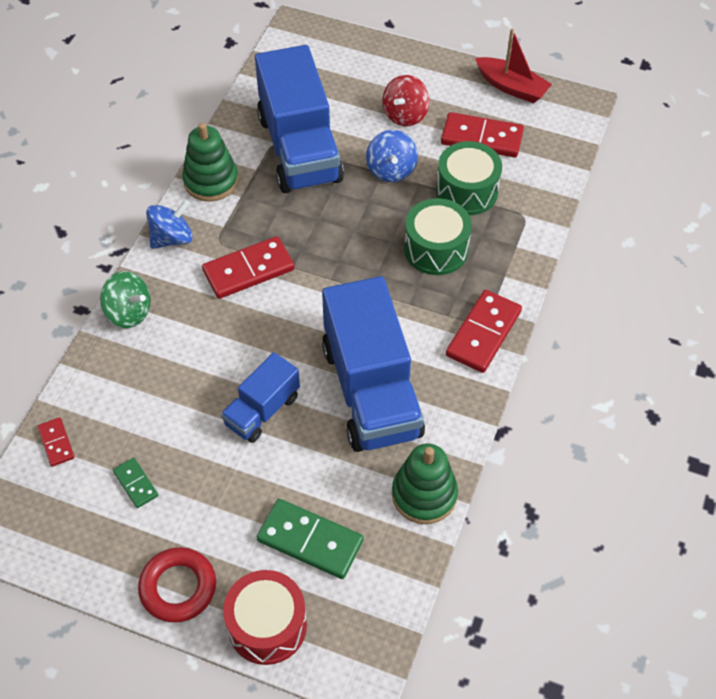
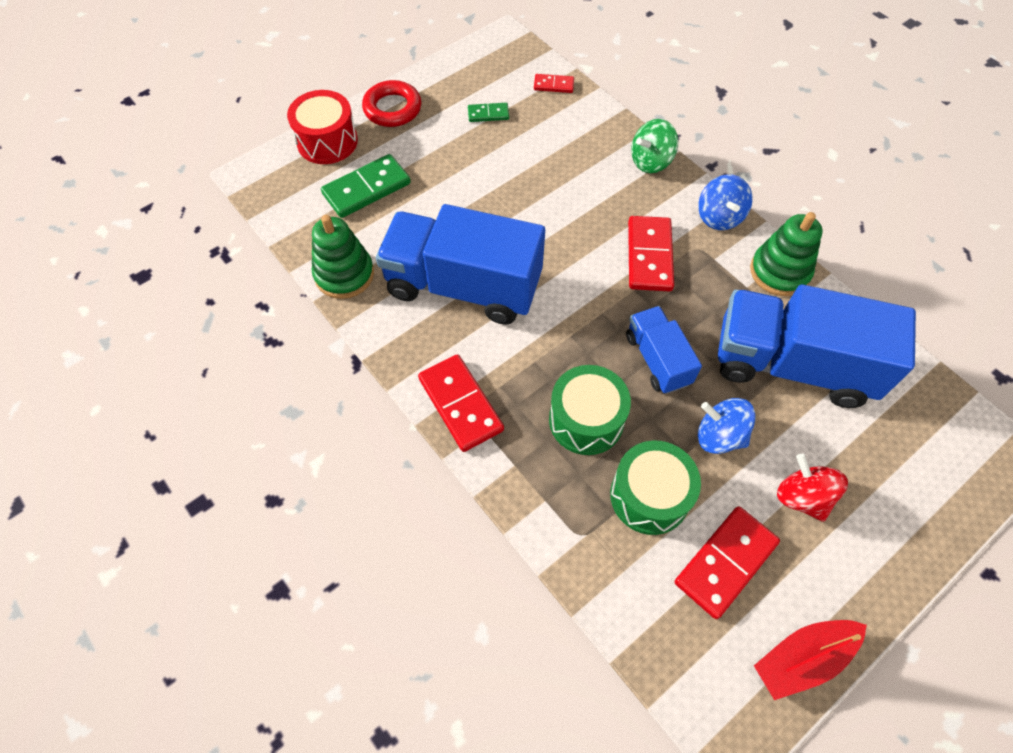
camera: 120 degrees right, 5 degrees up
blue truck [221,352,300,443] -> blue truck moved to [626,306,702,394]

